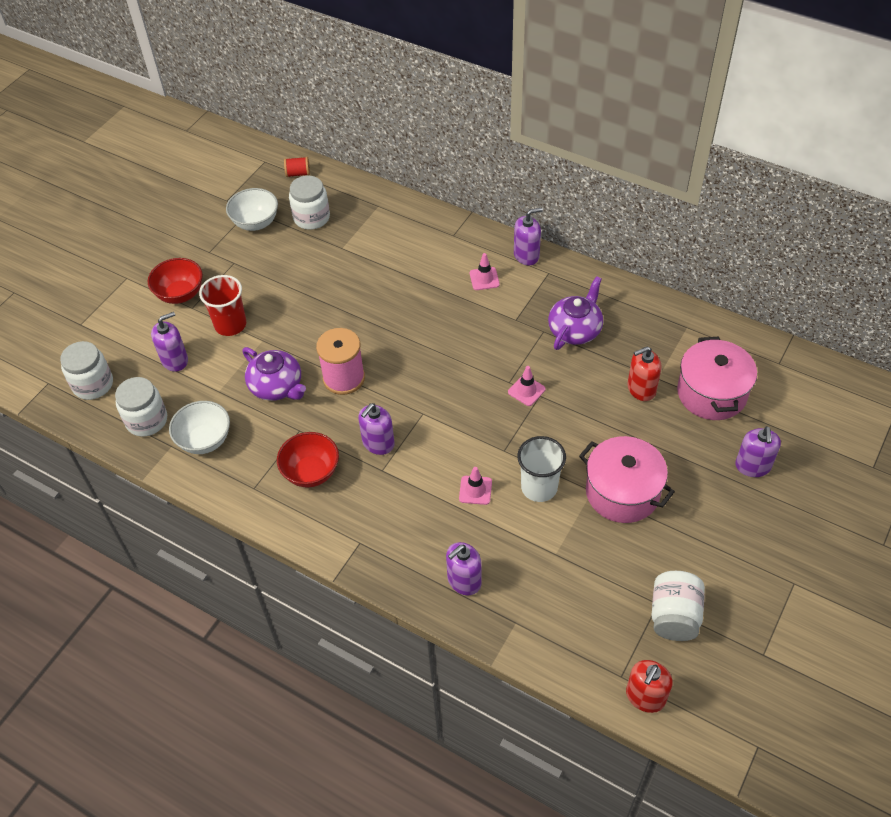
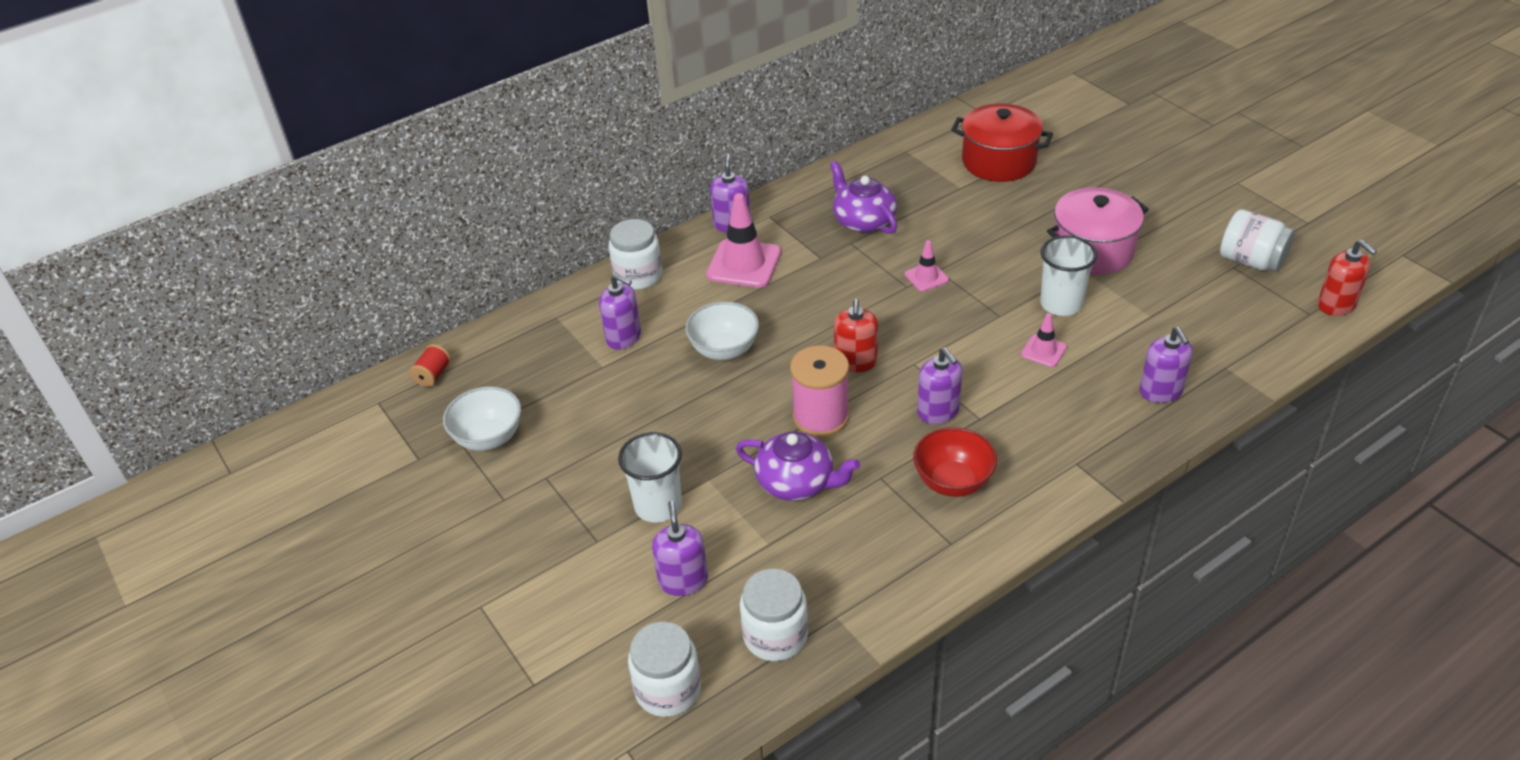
camera: 65 degrees left, 10 degrees down
red bowl [148,258,203,304] -> none
white bowl [169,401,230,454] -> white bowl moved to [685,301,759,360]
red cup [199,275,246,336] -> white cup [618,432,682,522]
purple teapot [242,347,306,401] -> purple teapot turned 45 degrees clockwise [736,432,860,501]
white jar [289,175,330,230] -> white jar moved to [609,219,662,290]
pink traffic cone [470,253,500,290] -> pink traffic cone [706,193,781,288], size x1.89
red soap dispenser [628,346,661,401] -> red soap dispenser moved to [834,299,878,373]
pink pot [677,337,757,420] -> red pot [951,104,1053,182]
purple soap dispenser [735,426,781,477] -> purple soap dispenser moved to [599,274,641,350]

